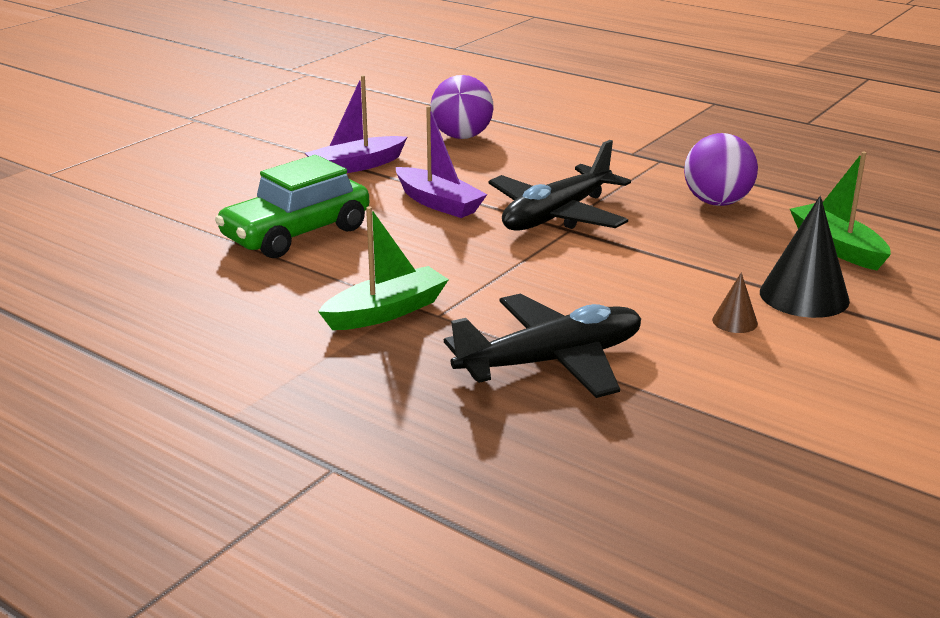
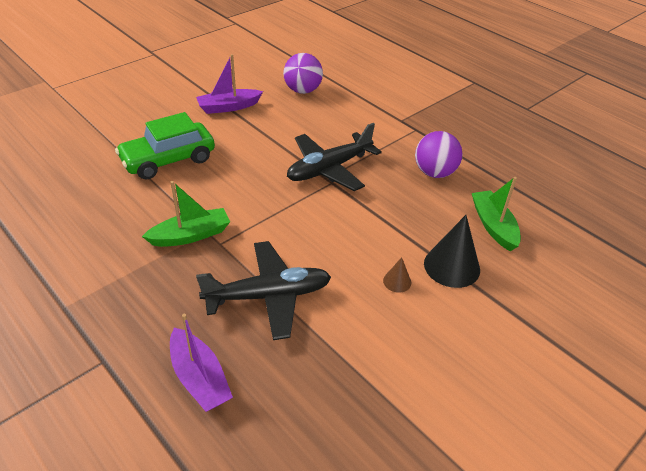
camera: 10 degrees right, 15 degrees up
purple boat [396,106,488,218] -> purple boat moved to [170,314,233,412]

